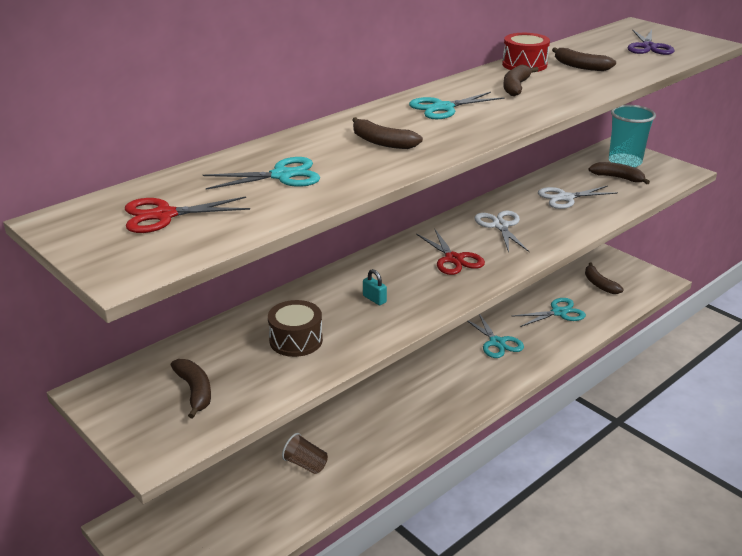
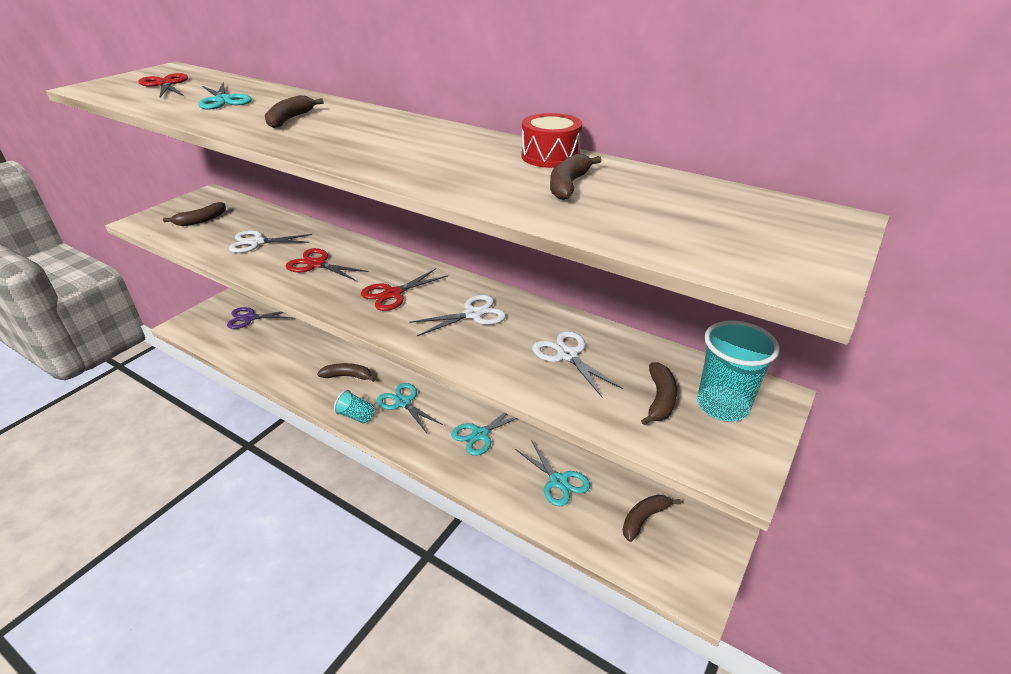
camera: 75 degrees right, 5 degrees up
brown drum [268,300,323,357] -> white scissors [229,230,312,253]
brown cup [282,433,328,474] -> none
turquoise padlock [363,269,387,305] -> red scissors [286,248,368,281]
turquoise scissors [409,92,505,119] -> turquoise scissors moved to [377,383,443,433]
brown banana [503,64,539,96] -> brown banana moved to [317,363,376,382]
purple scissors [627,29,675,55] -> purple scissors moved to [227,307,291,329]
none -> turquoise cup [334,390,374,424]

